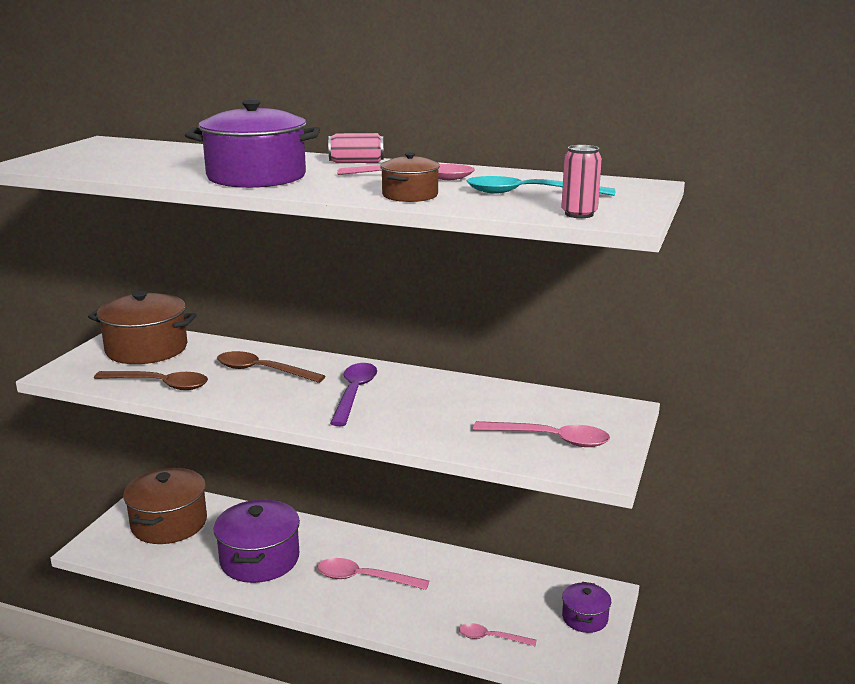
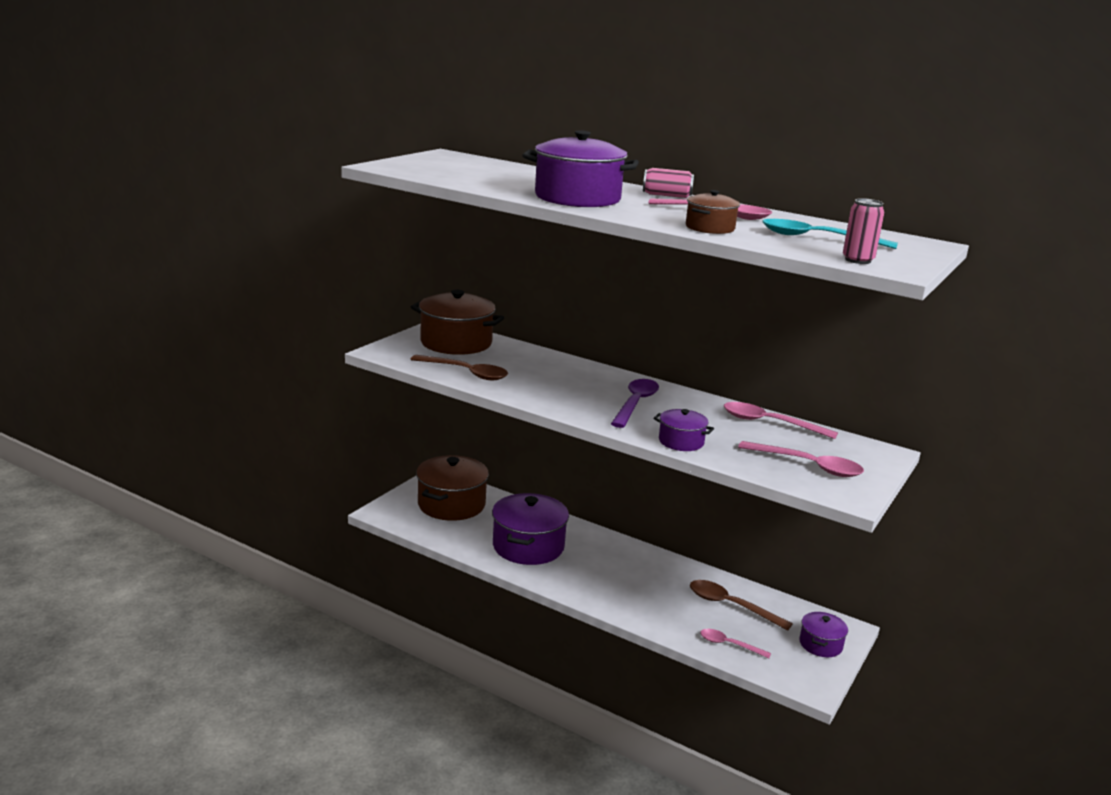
camera: 10 degrees right, 0 degrees up
brown spoon [217,351,325,383] -> brown spoon moved to [690,580,793,631]
pink spoon [317,558,429,590] -> pink spoon moved to [724,402,838,439]
none -> purple pot [654,409,714,451]

